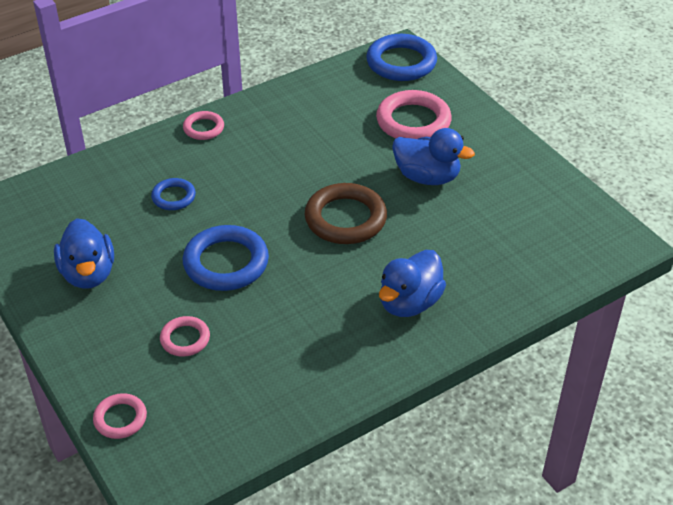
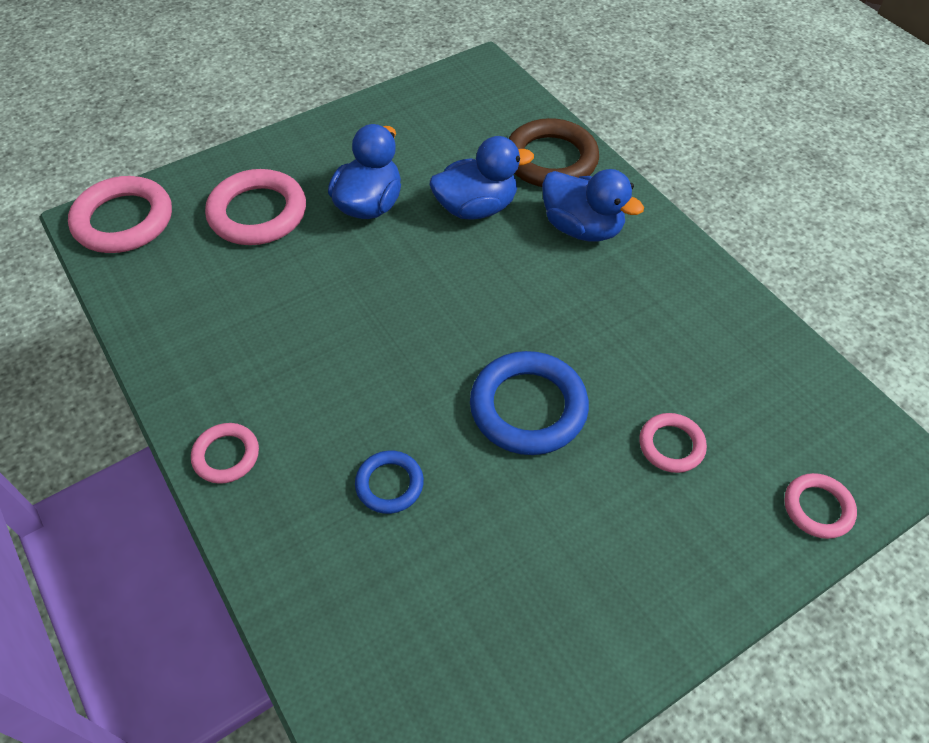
camera: 90 degrees left, 10 degrees up
blue duck [54,218,114,289] -> blue duck moved to [430,136,534,220]
brown ring [305,183,387,244] -> brown ring moved to [508,118,599,187]
blue ring [366,34,437,81] -> pink ring [68,176,172,253]

